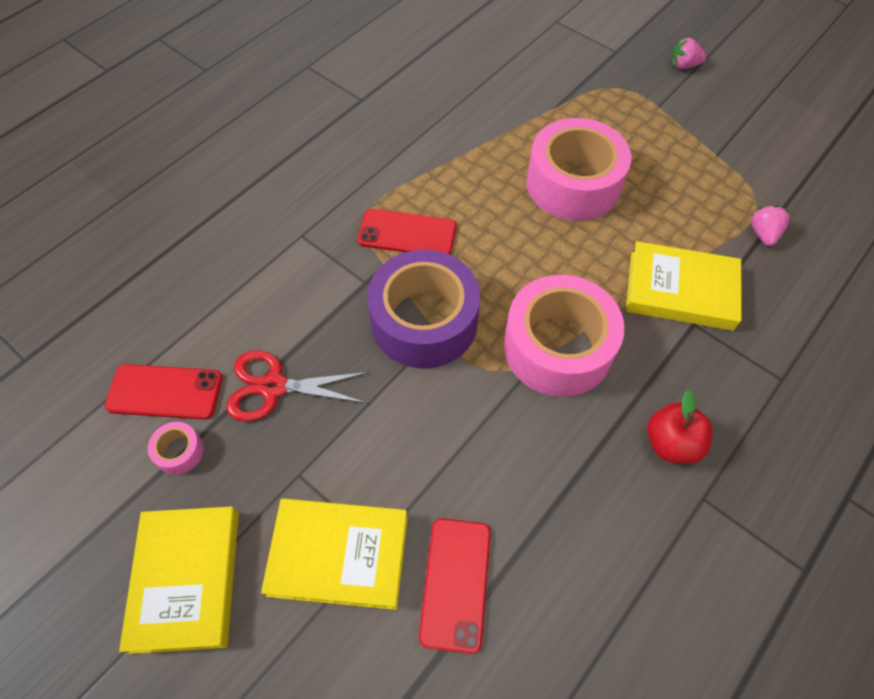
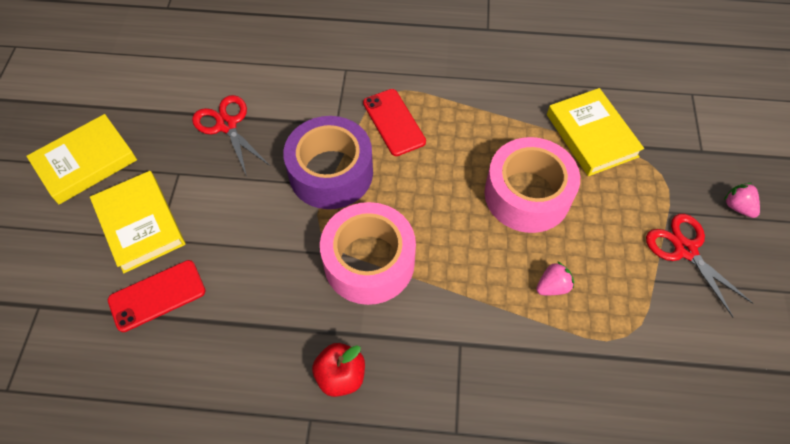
camera: 55 degrees right, 0 degrees up
red phone [105,364,223,420] -> none
pink tape [148,422,204,475] -> none
yellow book [626,241,742,331] -> yellow book moved to [547,88,644,176]
pink strawberry [751,205,789,246] -> pink strawberry moved to [536,261,574,295]
none -> red scissors [646,214,754,317]

